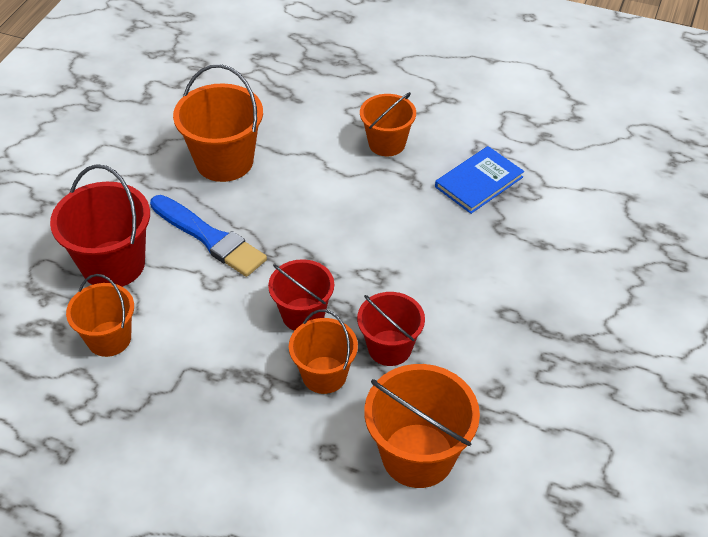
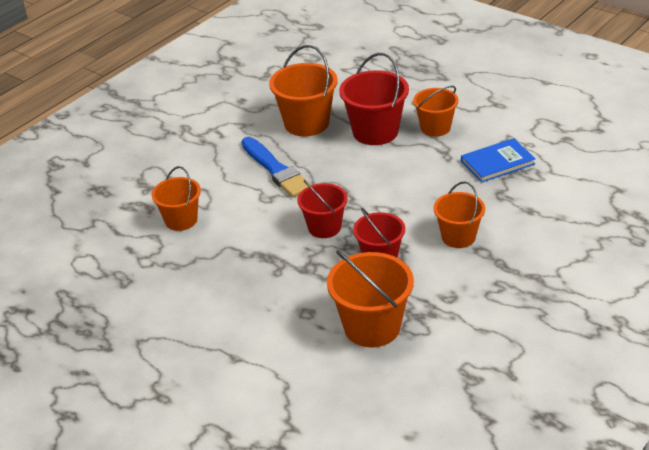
camera: 20 degrees right, 10 degrees down
red bucket [50,164,150,287] -> red bucket moved to [339,53,409,145]
orange bucket [289,309,358,394] -> orange bucket moved to [434,181,485,248]

